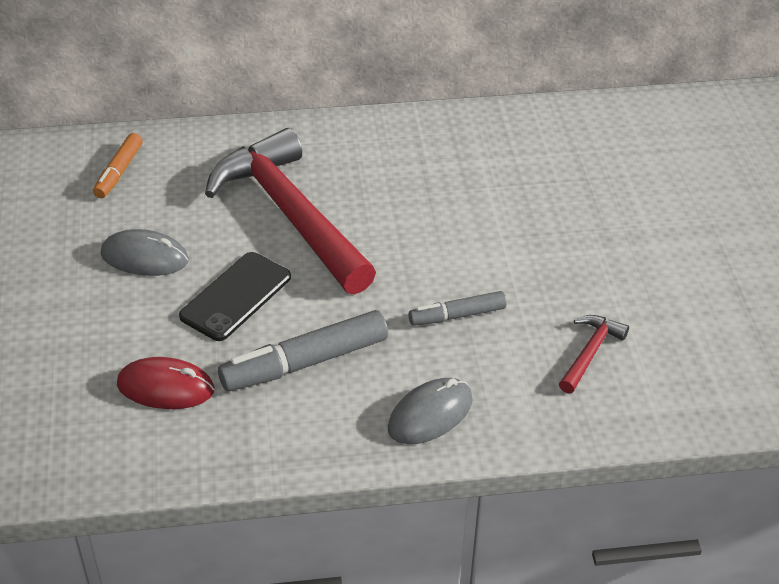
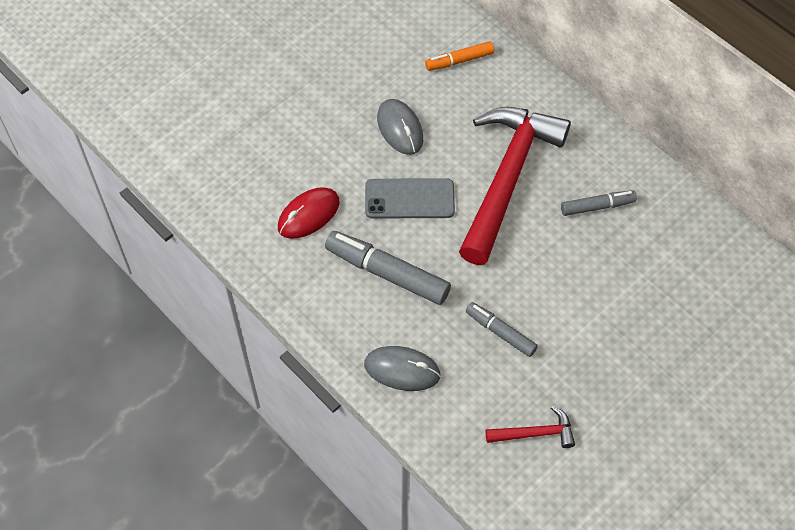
camera: 55 degrees right, 15 degrees up
red mouse [117,357,214,409] -> red mouse turned 75 degrees clockwise [278,187,340,239]
black phone [179,252,291,341] -> grey phone [365,178,455,219]
none -> grey marker [561,190,637,216]

